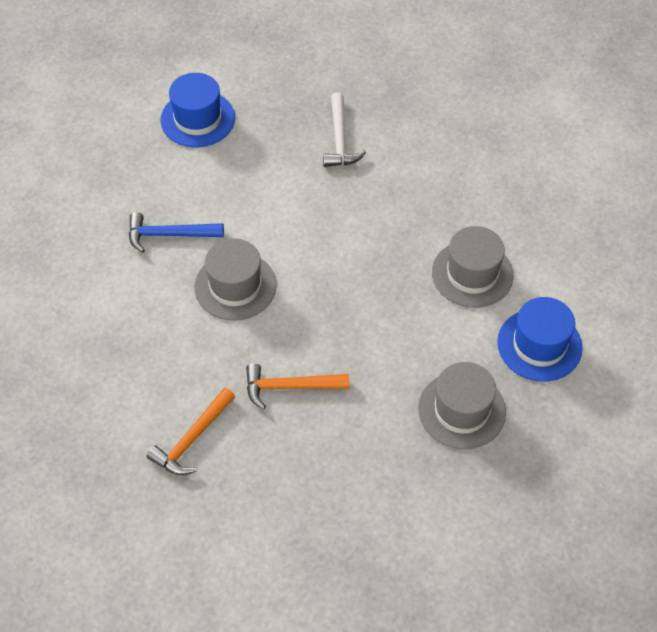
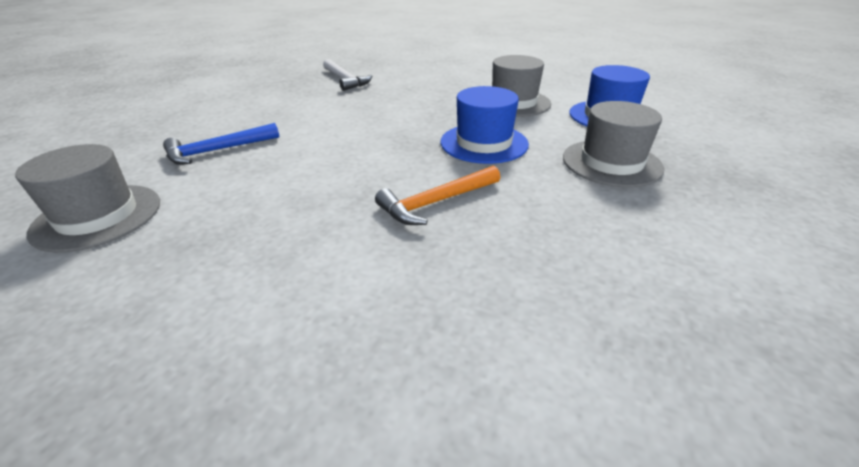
camera: 30 degrees left, 20 degrees down
orange hammer [147,387,235,475] -> none
blue hat [160,73,235,147] -> blue hat moved to [440,86,529,164]
grey hat [194,238,277,321] -> grey hat moved to [15,144,160,252]

